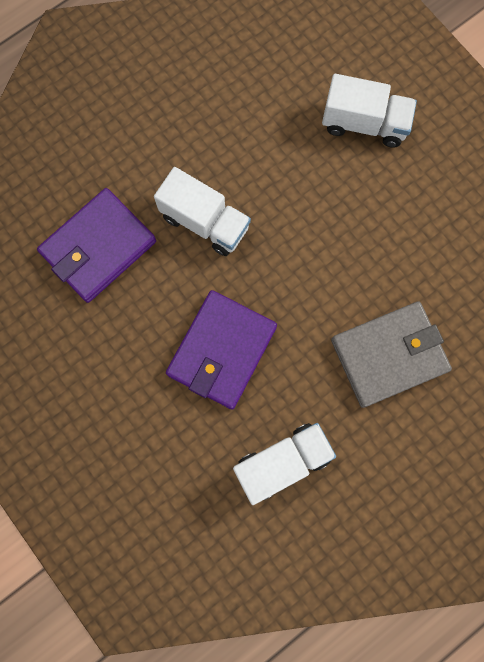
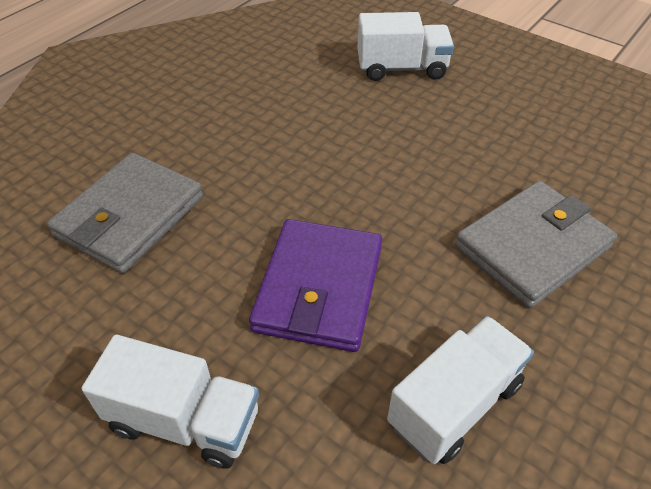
camera: 15 degrees left, 30 degrees down
purple wallet [37,188,156,303] -> grey wallet [47,153,203,274]
white truck [154,167,251,256] -> white truck moved to [82,335,259,469]

